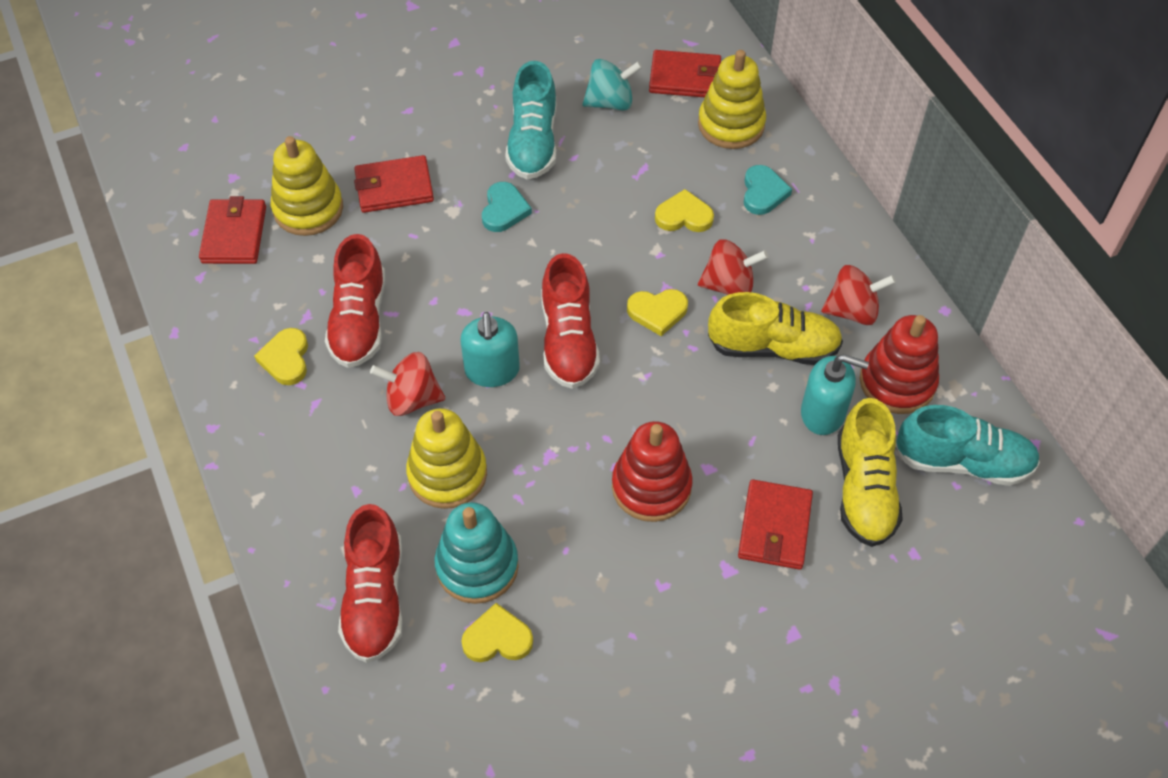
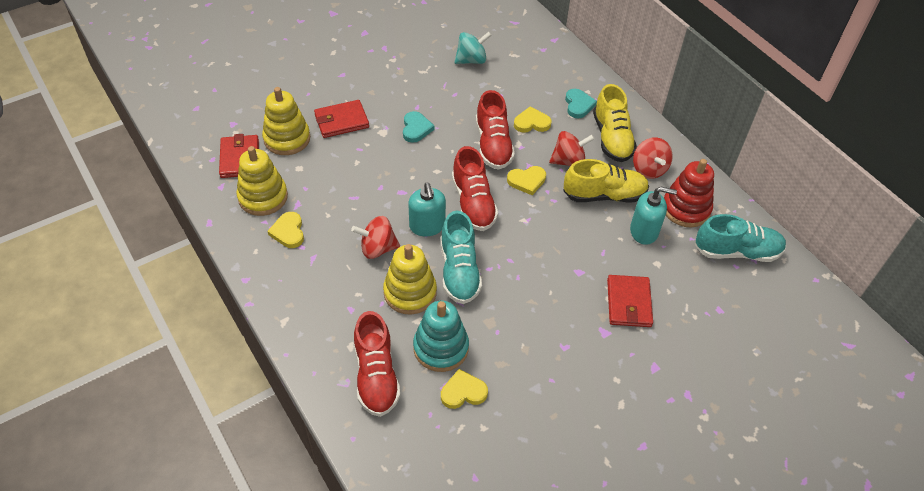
camera: 10 degrees left, 5 degrees down
red shoe [325,234,386,368] -> red shoe moved to [476,90,515,170]
turquoise shoe [505,61,557,180] -> turquoise shoe moved to [441,211,482,304]
red stacking toy [612,421,693,522] -> none
red wallet [649,50,721,98] -> none
yellow stacking toy [698,50,766,149] -> yellow stacking toy moved to [237,146,288,216]
red spinning top [821,265,896,325] -> red spinning top turned 90 degrees clockwise [633,137,673,179]
yellow shoe [838,398,903,547] -> yellow shoe moved to [593,84,637,162]

